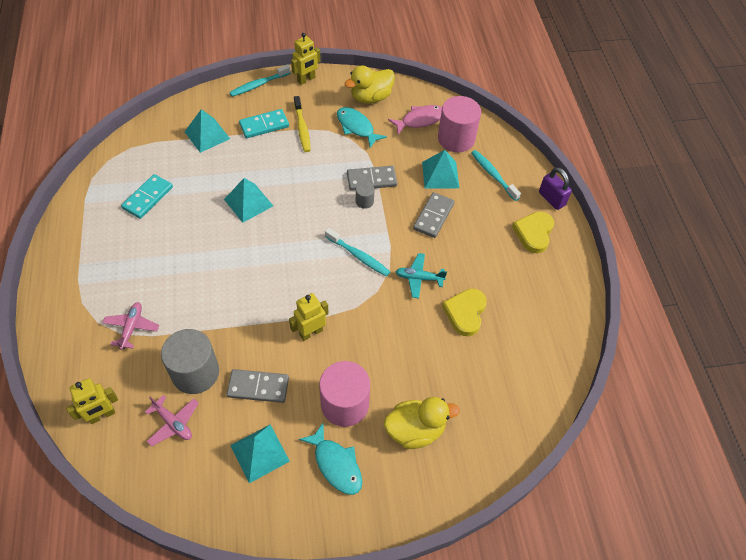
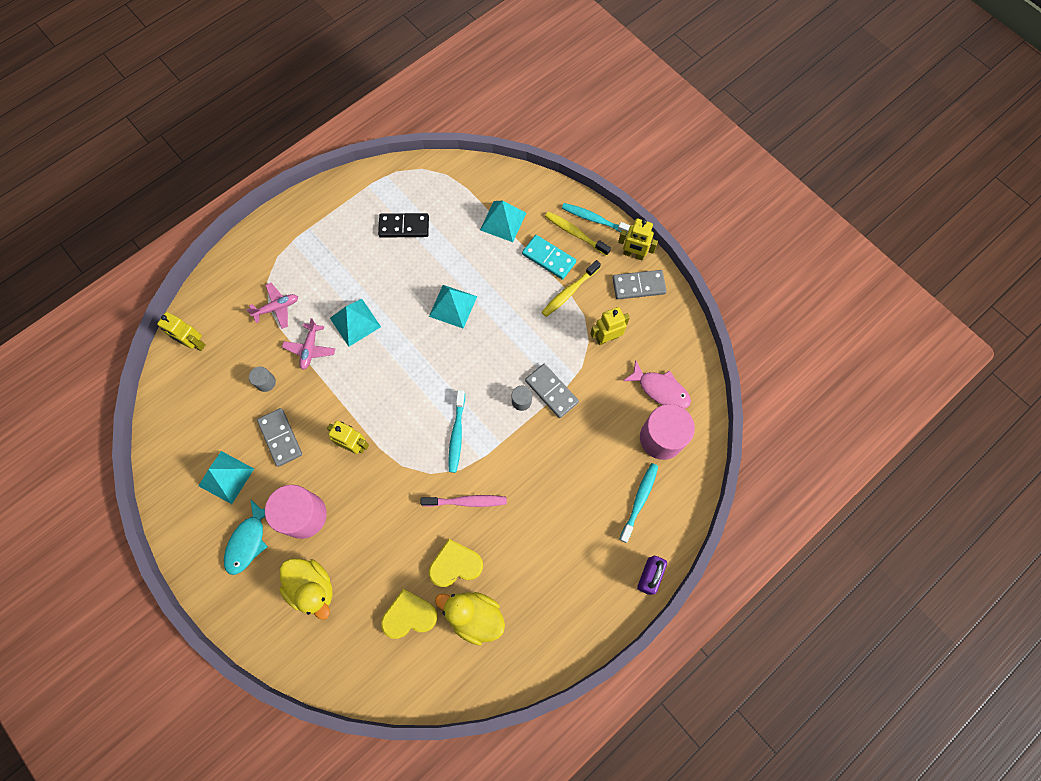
camera: 60 degrees right, 15 degrees up
turquoise domino [121,174,173,219] -> black domino [378,213,429,238]
pink plane [145,395,199,446] -> pink plane moved to [282,318,335,370]
grey cylinder [161,329,219,394] -> grey cylinder [249,366,276,392], size x0.46
turquoise fish [337,107,387,148] -> yellow robot [590,307,630,345]
yellow duck [344,65,395,104] -> yellow duck moved to [435,592,505,645]
turquoise plane [395,253,447,299] -> pink toothbrush [421,495,507,507]
grey domino [413,192,455,238] -> grey domino moved to [612,270,667,299]
turquoise pyramid [422,150,459,189] -> turquoise pyramid moved to [330,299,381,347]
yellow heart [512,211,554,253] -> yellow heart moved to [381,589,438,639]
none -> yellow toothbrush [545,211,611,256]

